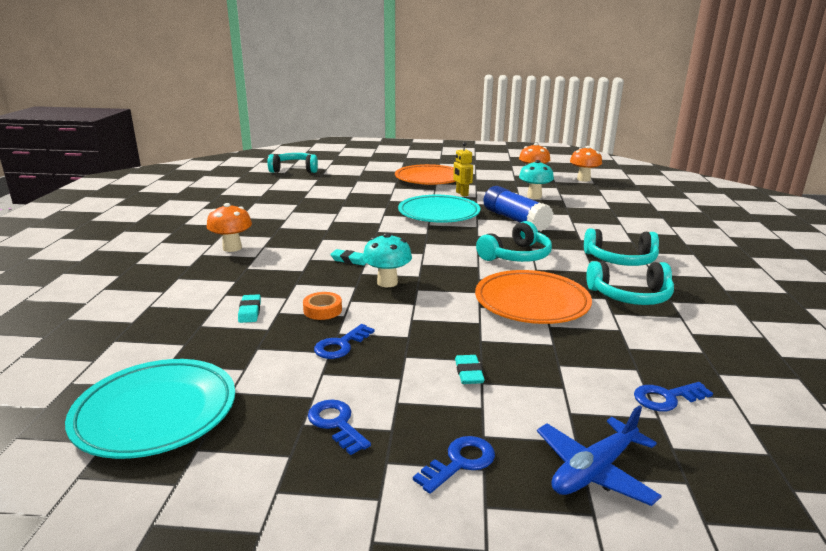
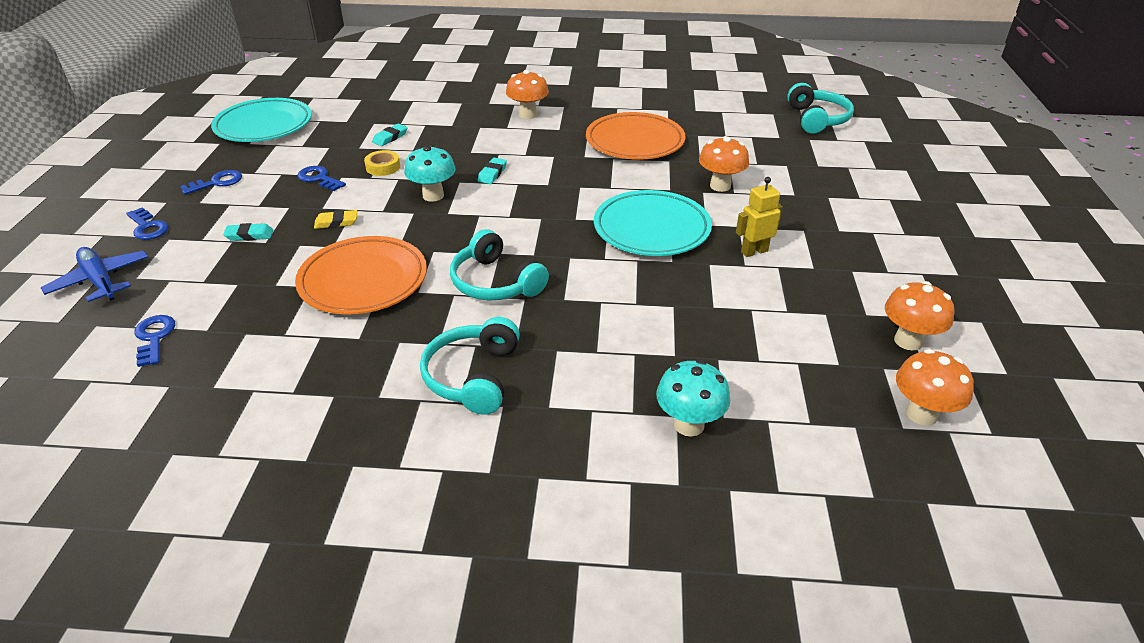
camera: 90 degrees right, 15 degrees up
turquoise eraser [238,294,261,323] -> turquoise eraser turned 45 degrees counterclockwise [372,123,407,146]
orange tape [303,292,342,320] -> yellow tape [364,150,400,176]
orange plate [395,164,456,185] -> orange plate moved to [586,112,686,160]
blue glue stick [483,186,553,231] -> none
turquoise mushroom [519,160,554,199] -> turquoise mushroom moved to [656,360,730,437]
turquoise headphones [586,261,674,305] -> none
none -> yellow eraser [314,210,357,229]
none -> orange mushroom [699,136,749,192]

